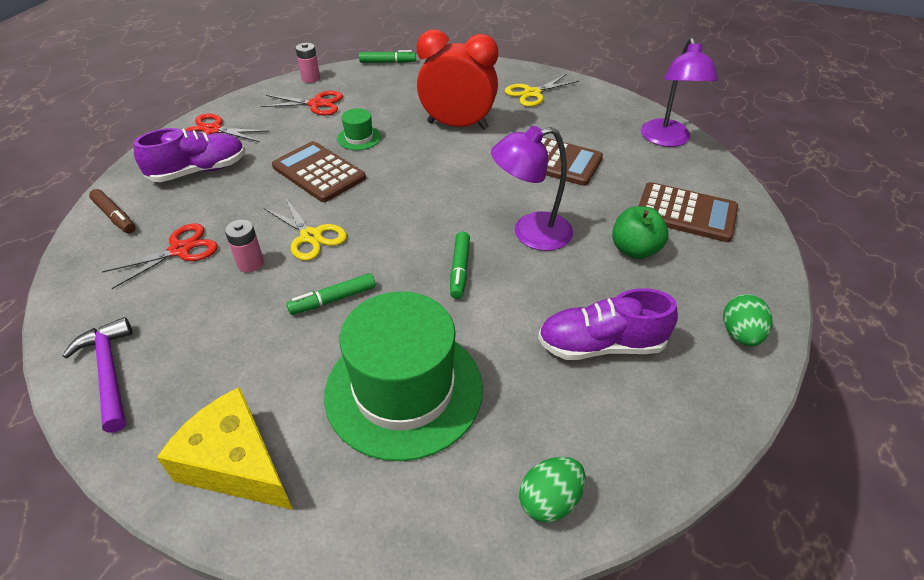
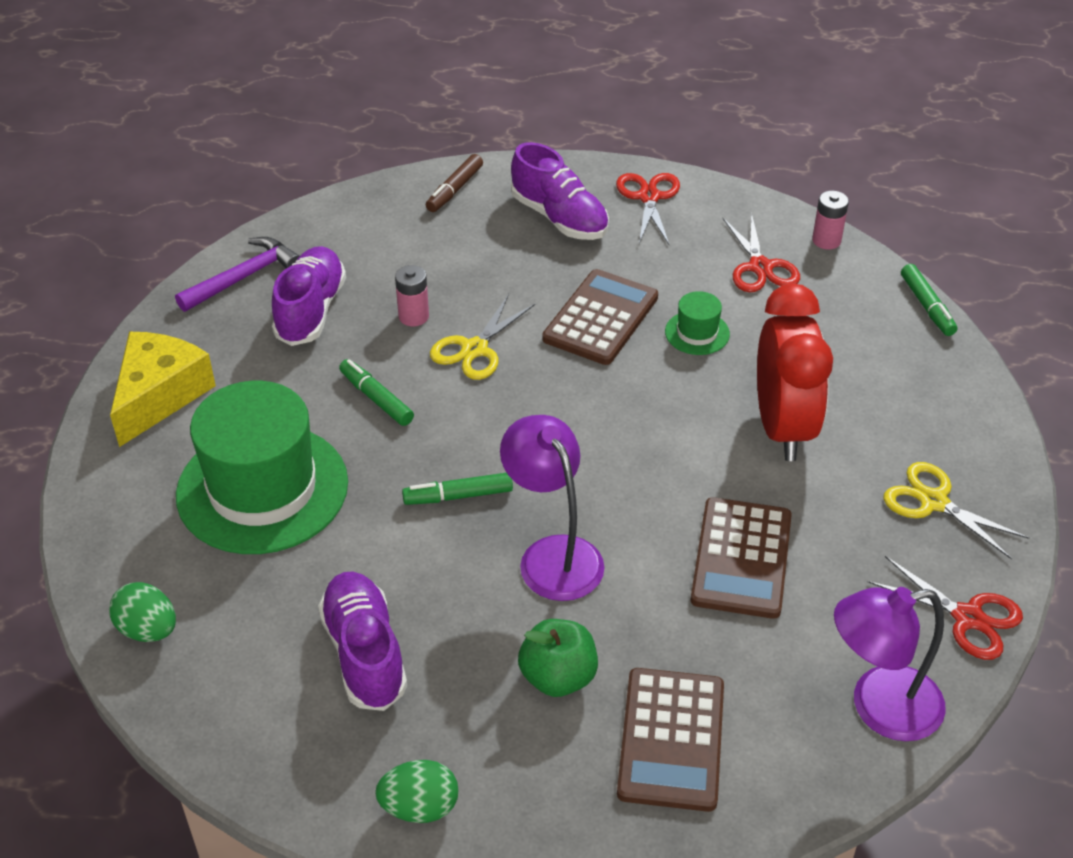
camera: 75 degrees right, 0 degrees up
red scissors [102,223,218,289] -> red scissors moved to [868,556,1023,660]
none -> purple shoe [272,246,346,346]

